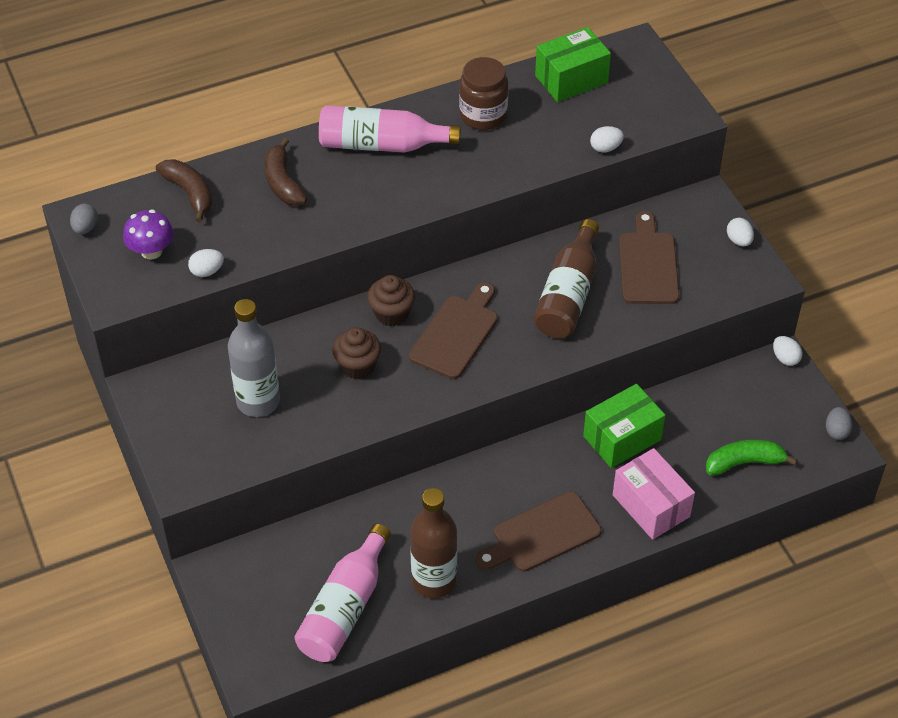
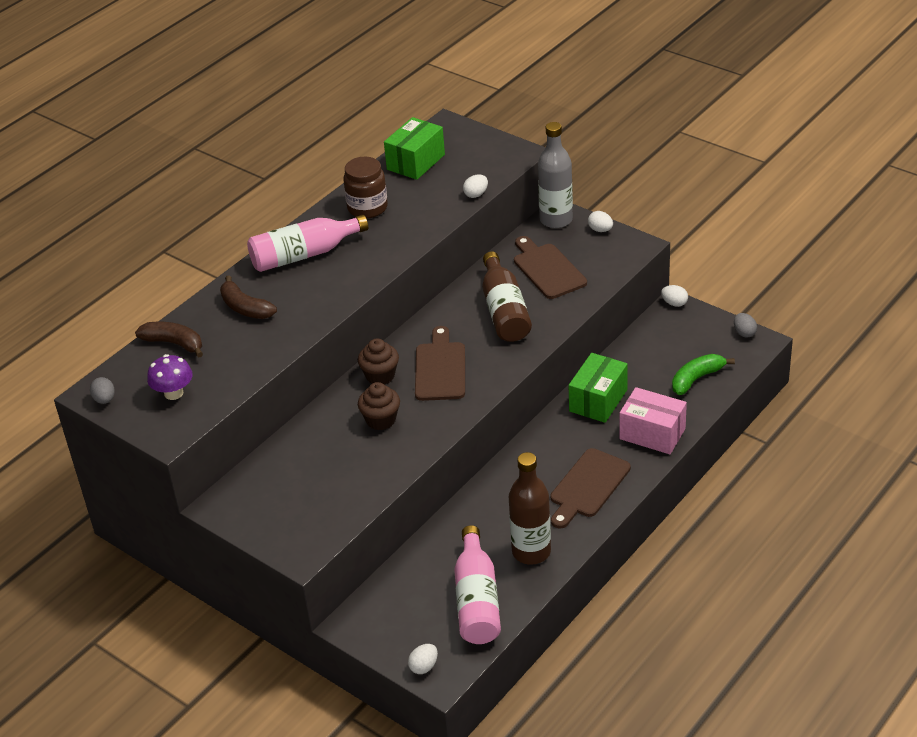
camera: 25 degrees left, 10 degrees down
white egg [188,249,224,277] -> white egg moved to [408,644,438,674]
grey bottle [228,299,280,417] -> grey bottle moved to [538,122,573,228]

